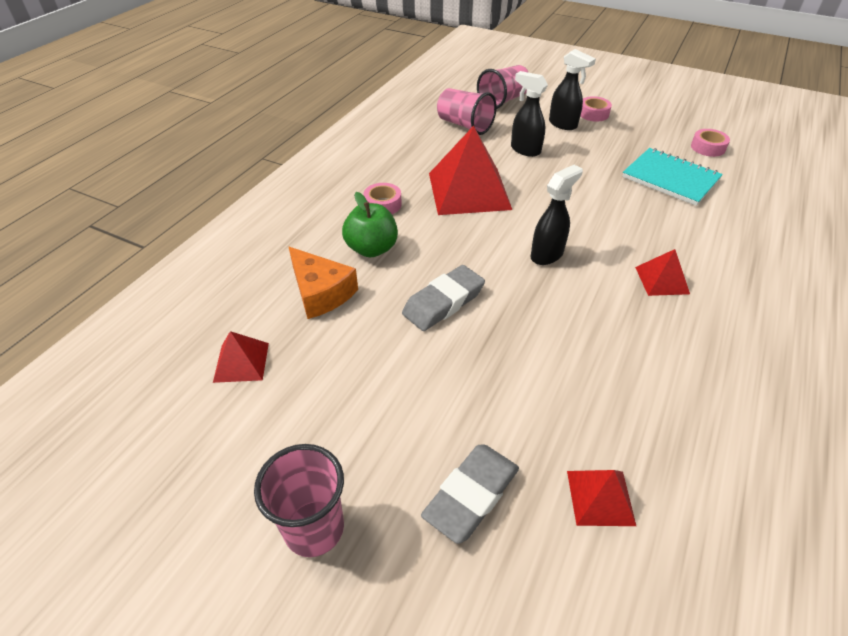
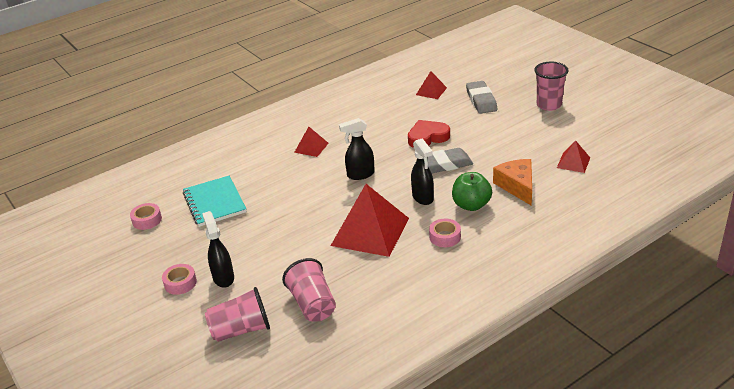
camera: 150 degrees left, 10 degrees down
grey eraser [421,444,519,544] -> grey eraser turned 75 degrees counterclockwise [466,81,497,114]
black spray bottle [511,71,548,157] -> black spray bottle moved to [411,138,434,205]
none -> red heart [408,120,450,148]

